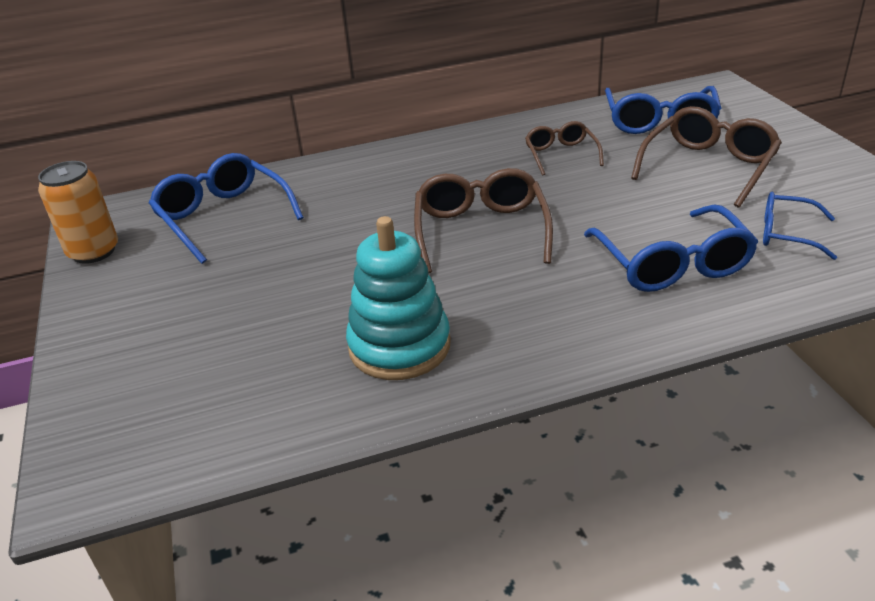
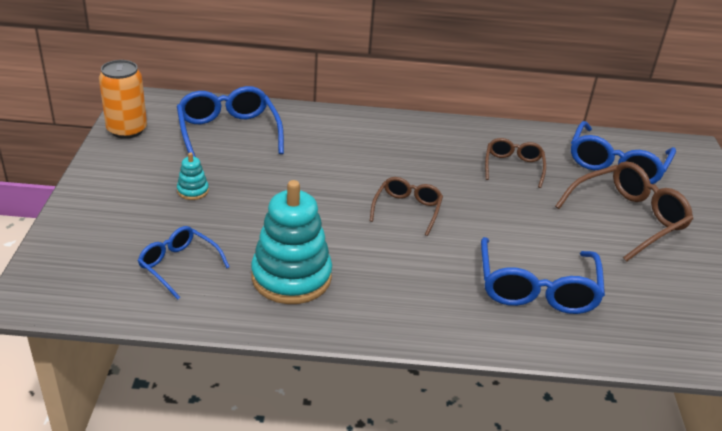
camera: 15 degrees right, 0 degrees up
brown glasses [414,168,553,273] -> brown glasses [370,177,443,236], size x0.60
blue glasses [763,192,837,260] -> blue glasses moved to [138,226,230,300]
none -> turquoise stacking toy [177,152,209,200]

